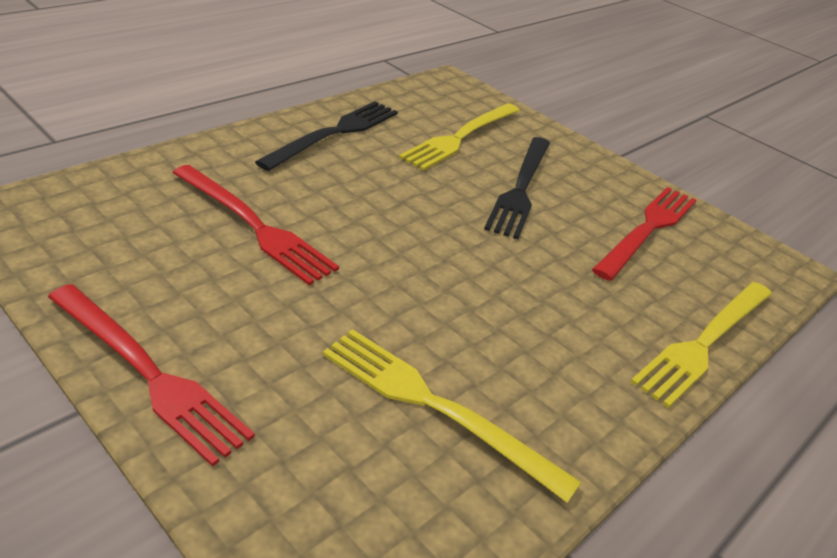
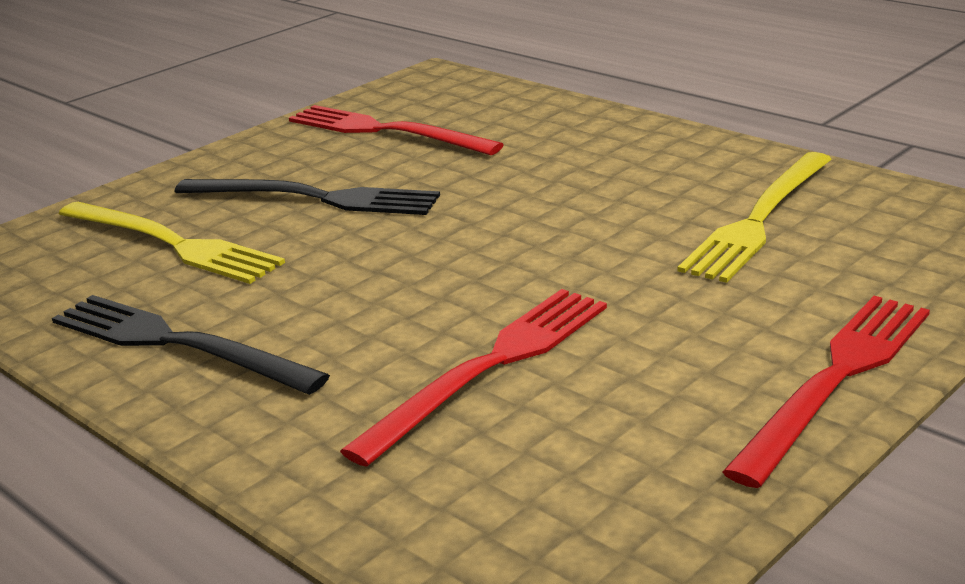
camera: 85 degrees left, 10 degrees down
yellow fork [631,282,772,408] -> none

